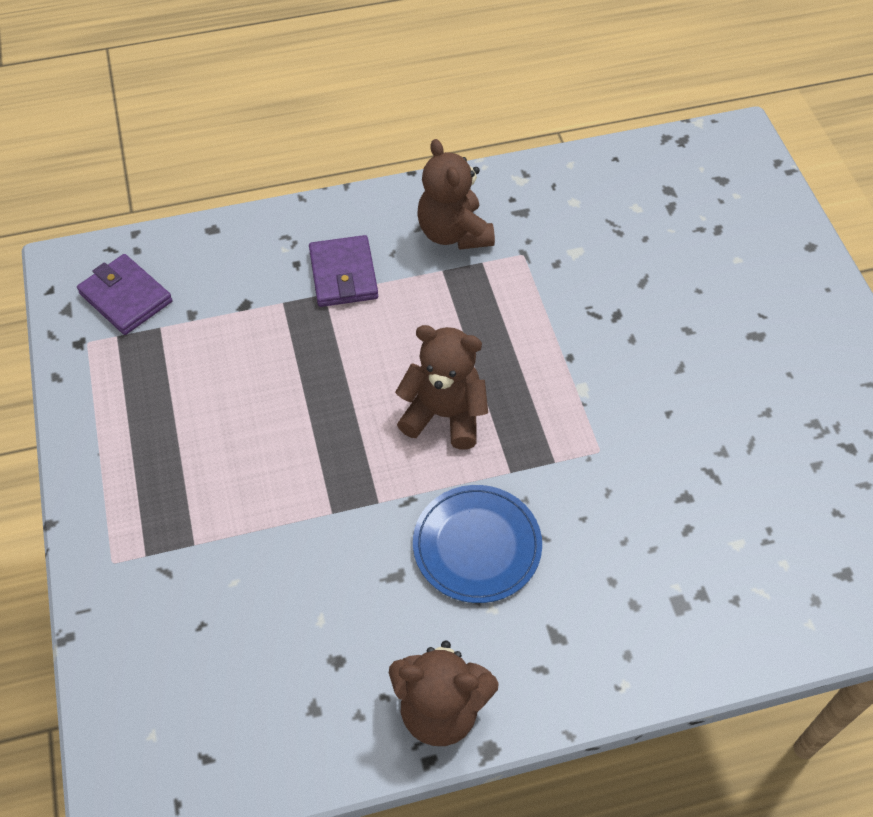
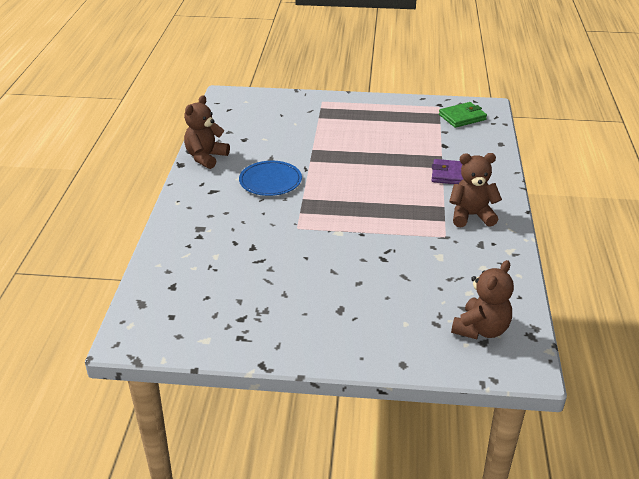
camera: 110 degrees right, 20 degrees down
purple wallet [77,254,173,335] -> green wallet [439,102,487,128]
brown teddy bear [395,325,488,449] -> brown teddy bear moved to [451,260,514,339]

